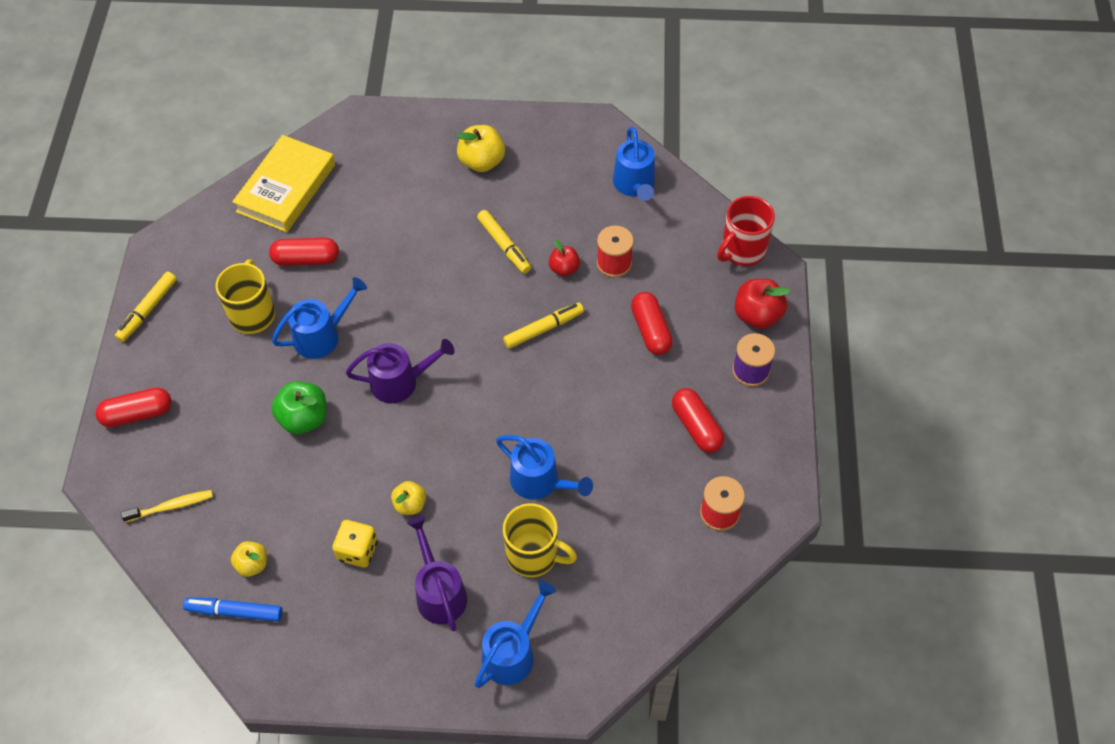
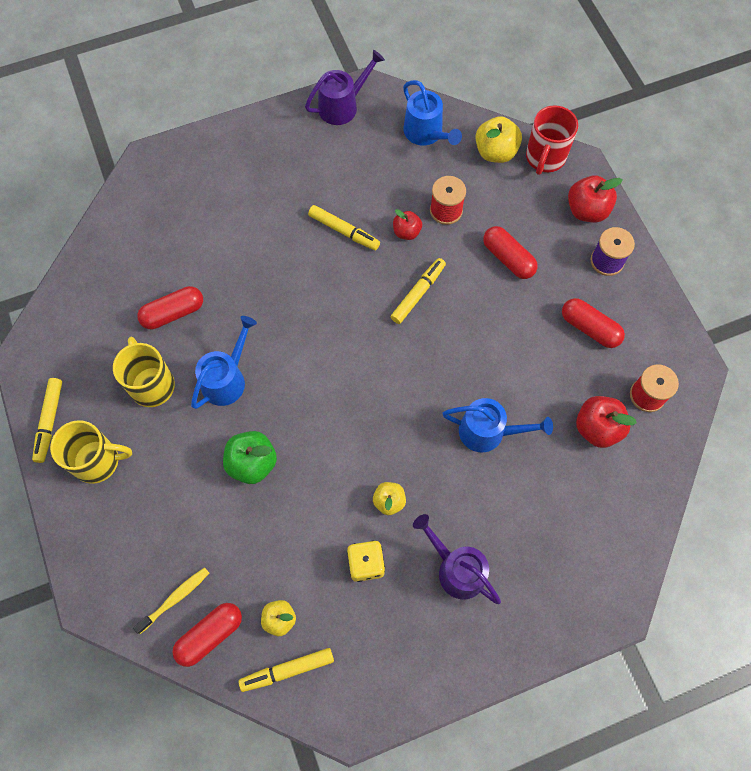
camera: 25 degrees left, 10 degrees up
red capsule [95,387,172,427] -> red capsule moved to [172,603,242,667]
blue marker [183,597,282,622] -> yellow marker [239,648,334,692]
yellow book [232,135,335,232] -> none
purple watering can [346,339,455,403] -> purple watering can moved to [305,50,385,125]
yellow apple [457,125,505,172] -> yellow apple moved to [475,116,522,163]
blue watering can [475,581,556,688] -> none
yellow mug [503,503,577,577] -> yellow mug moved to [50,420,132,484]
none -> red apple [576,396,637,448]

